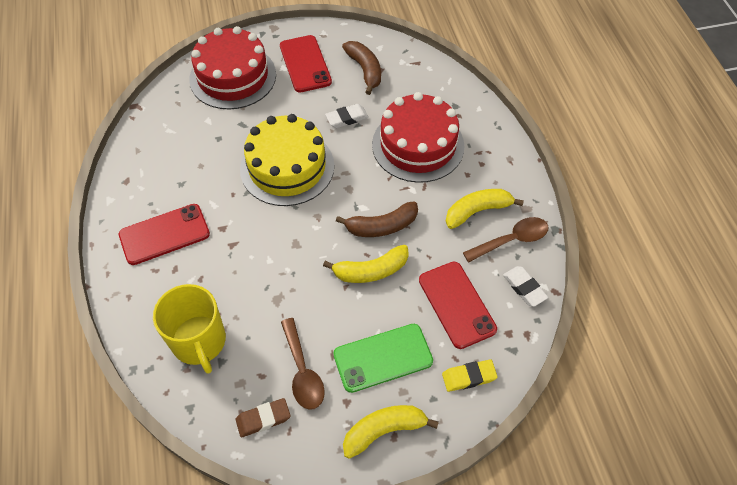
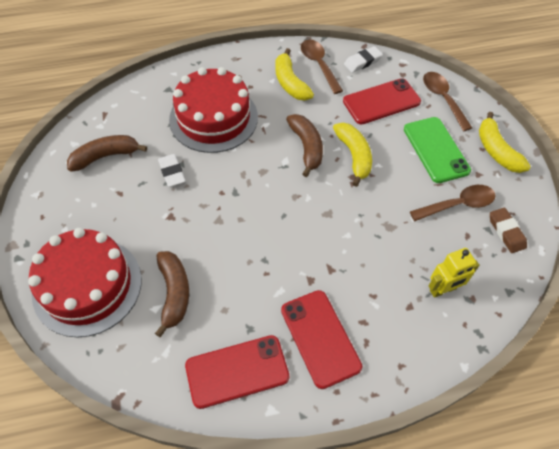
camera: 90 degrees left, 0 degrees up
yellow mug [153,284,226,374] -> yellow robot [429,248,479,298]
yellow cake [240,114,334,206] -> none
red phone [280,35,332,93] -> red phone moved to [185,335,289,409]
yellow eraser [442,360,498,392] -> brown spoon [423,72,472,131]
none -> brown banana [155,251,189,337]

